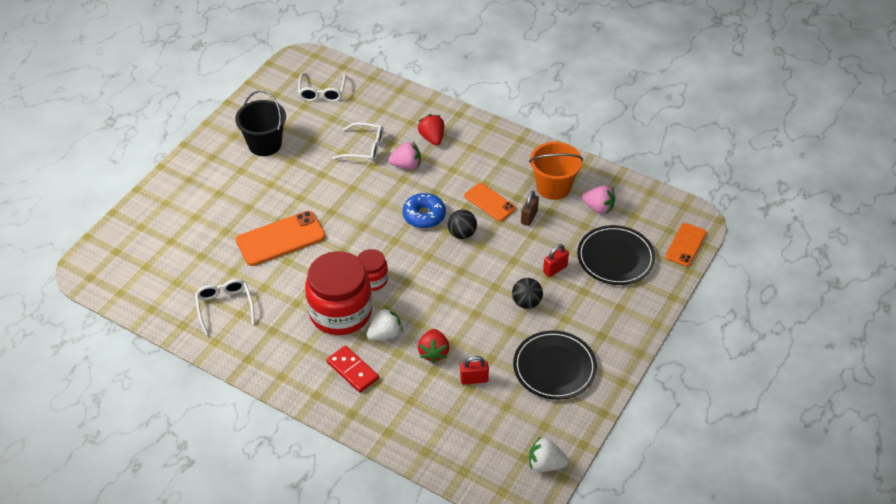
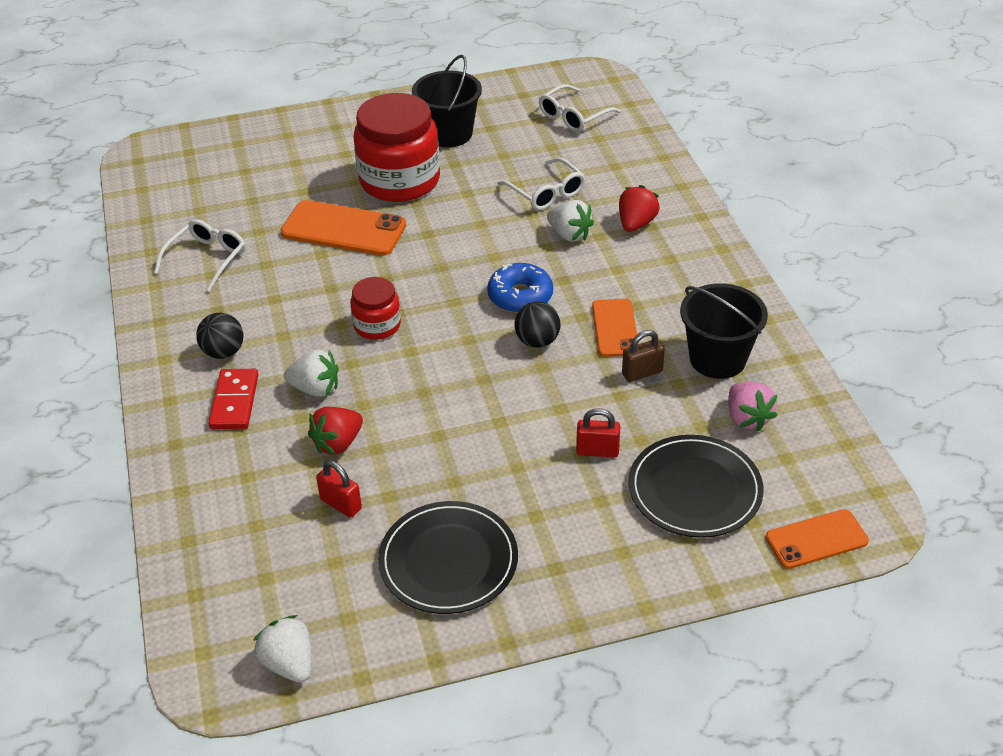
camera: 45 degrees right, 5 degrees down
red jar [305,251,372,335] -> red jar moved to [354,93,440,202]
pink strawberry [388,142,421,169] -> white strawberry [547,200,594,242]
black ball [512,278,543,309] -> black ball moved to [196,313,243,359]
orange bucket [529,142,583,200] -> black bucket [680,283,768,379]

